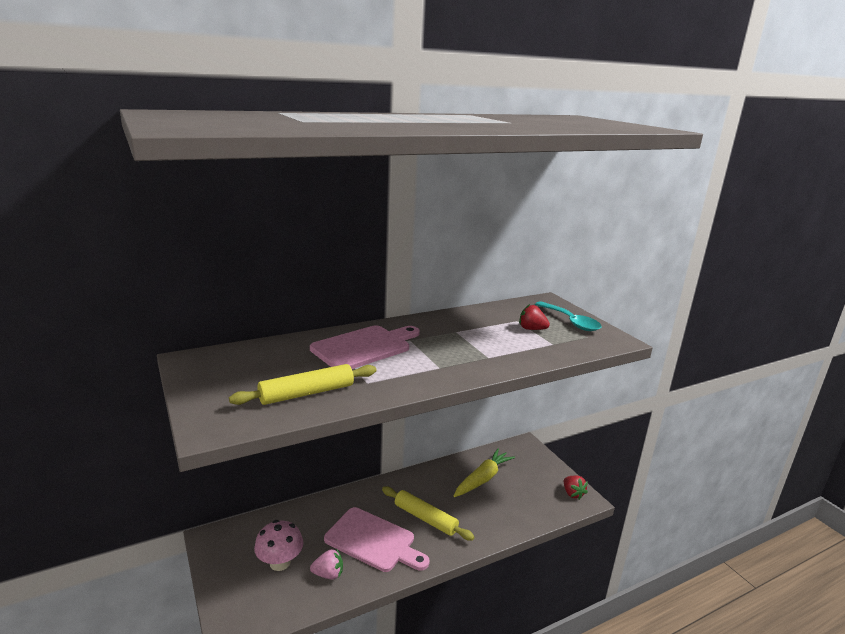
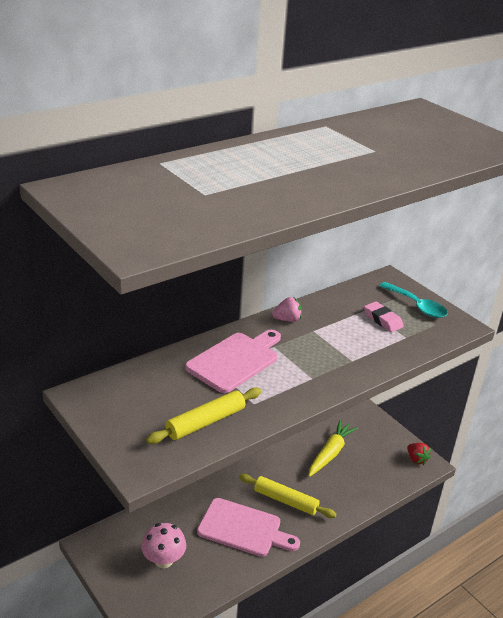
camera: 10 degrees left, 10 degrees up
pink strawberry [310,549,343,580] -> pink strawberry moved to [272,297,302,322]
red strawberry [519,304,550,330] -> pink eraser [364,301,404,332]

